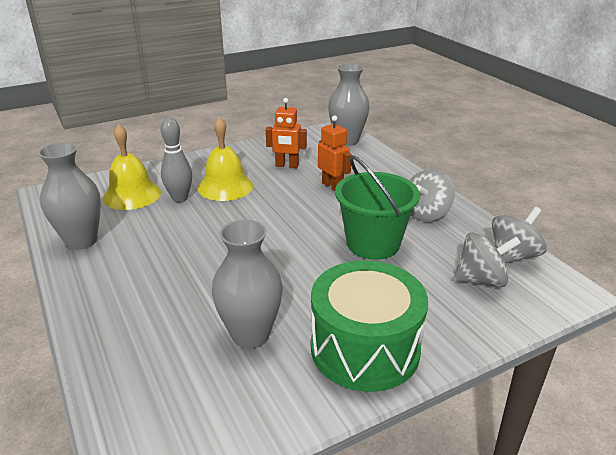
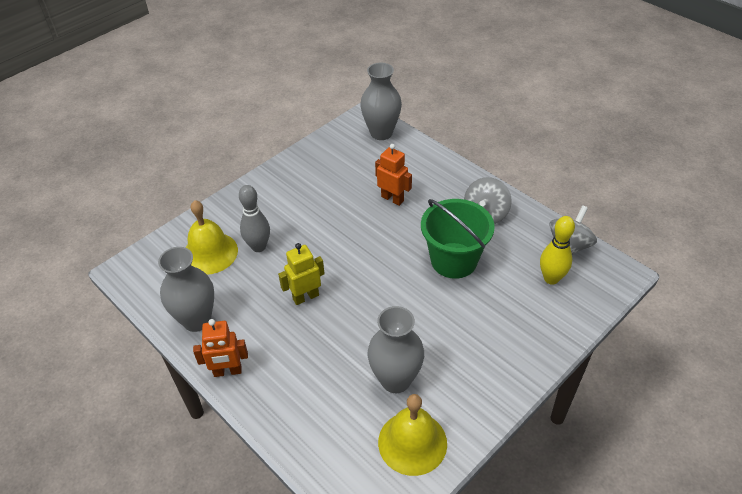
camera: 15 degrees left, 15 degrees up
yellow bell [198,117,253,201] -> yellow bell moved to [378,394,447,476]
orange robot [266,98,307,168] -> orange robot moved to [193,319,248,377]
green drum [311,261,428,392] -> none
grey spinning top [453,232,521,287] -> yellow bowling pin [540,216,575,285]
none -> yellow robot [278,243,325,305]

